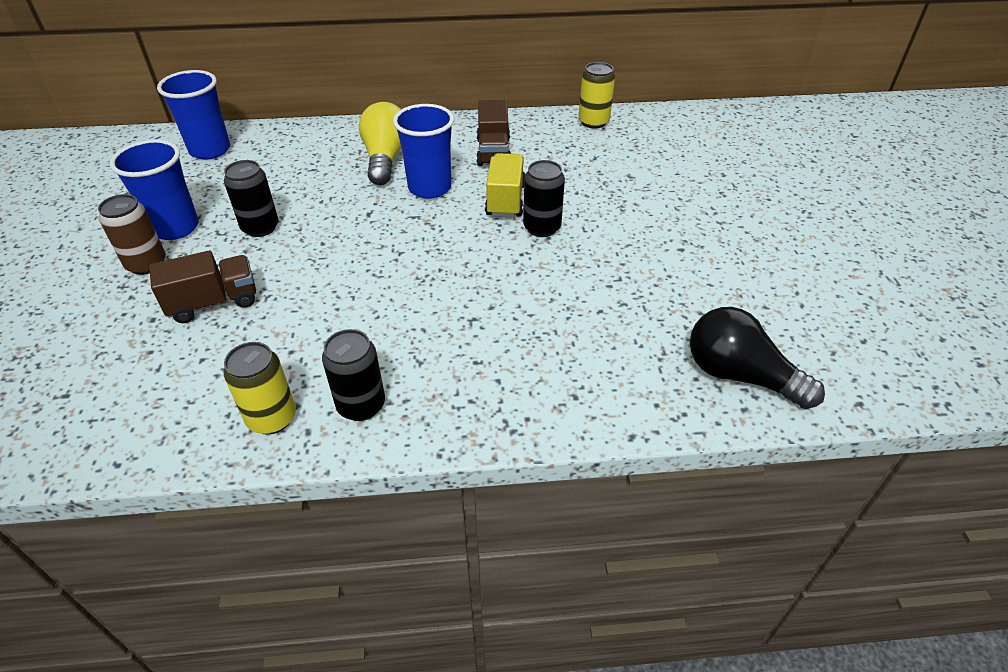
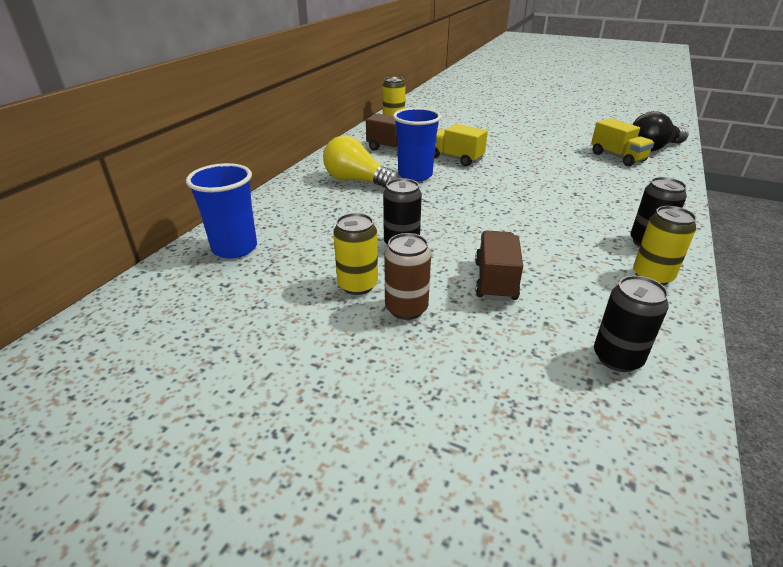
camera: 60 degrees left, 10 degrees down
blue cup [110,139,199,240] -> yellow can [333,213,378,295]
black can [523,160,565,237] -> black can moved to [594,276,669,372]
none -> yellow truck [591,118,654,166]

